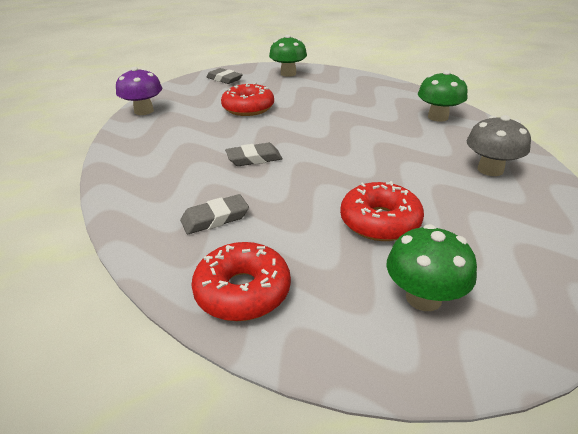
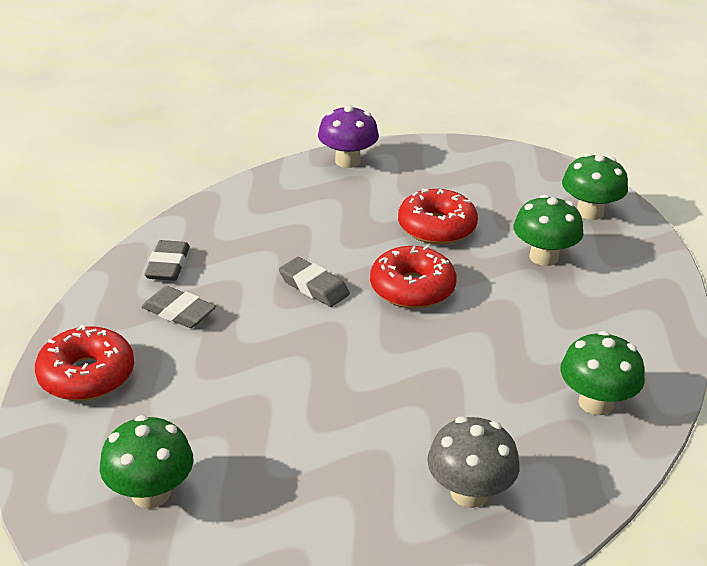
camera: 55 degrees right, 0 degrees up
grey eraser [207,68,243,84] -> grey eraser moved to [144,240,190,281]
red donut [340,181,424,241] -> red donut moved to [370,245,457,309]
none -> green mushroom [513,195,584,266]

